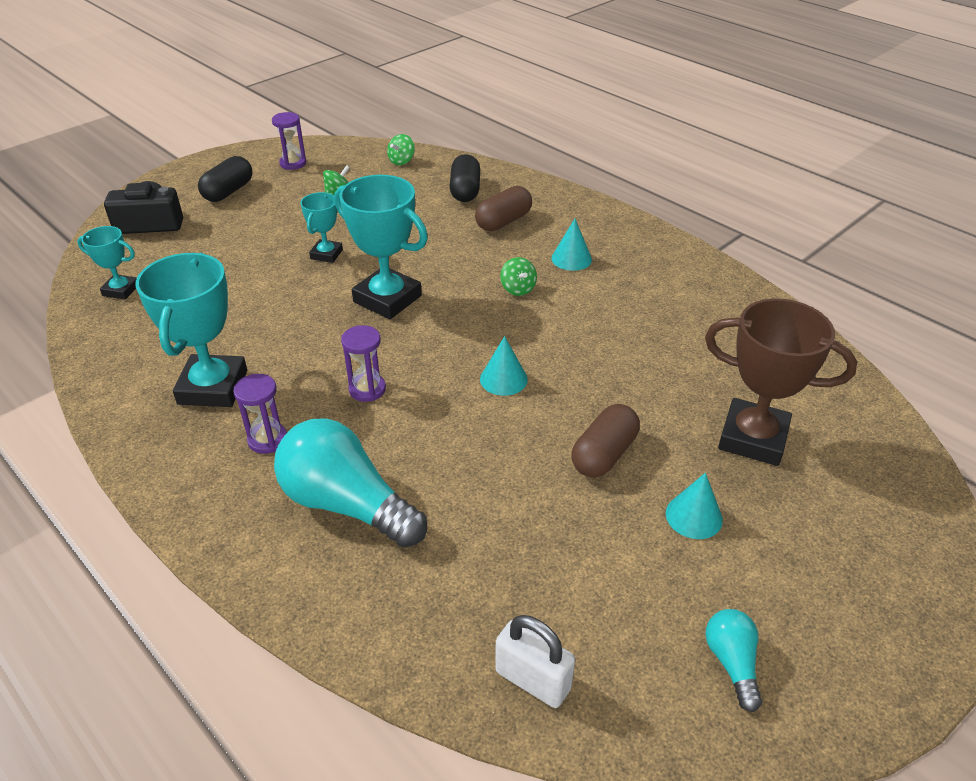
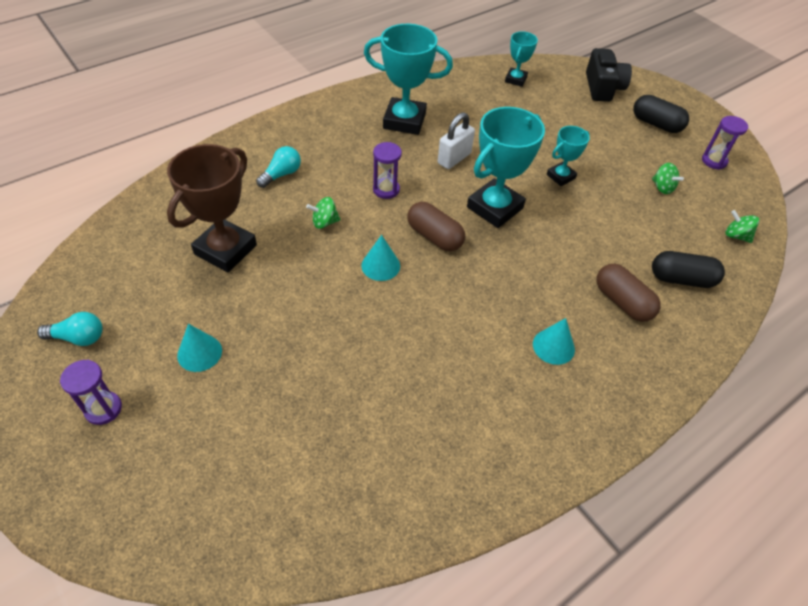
camera: 95 degrees right, 10 degrees up
purple hourglass [233,374,287,454] -> purple hourglass moved to [60,360,122,425]
turquoise light bulb [274,419,427,548] -> turquoise light bulb [256,146,301,188], size x0.49
turquoise trophy [300,192,343,263] -> turquoise trophy turned 60 degrees counterclockwise [547,126,590,186]
white padlock [495,615,575,708] -> white padlock moved to [438,112,475,169]
green spinning top [500,257,537,296] -> green spinning top moved to [306,197,340,229]
brown capsule [571,404,640,478] -> brown capsule moved to [407,202,465,251]
brown trophy [705,298,857,466] -> brown trophy moved to [167,144,257,272]

